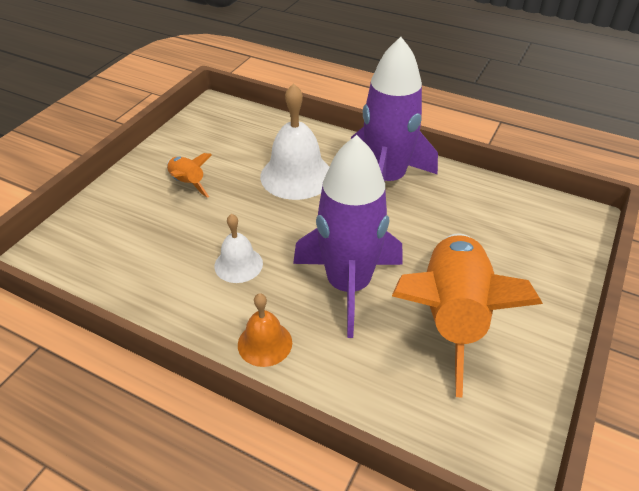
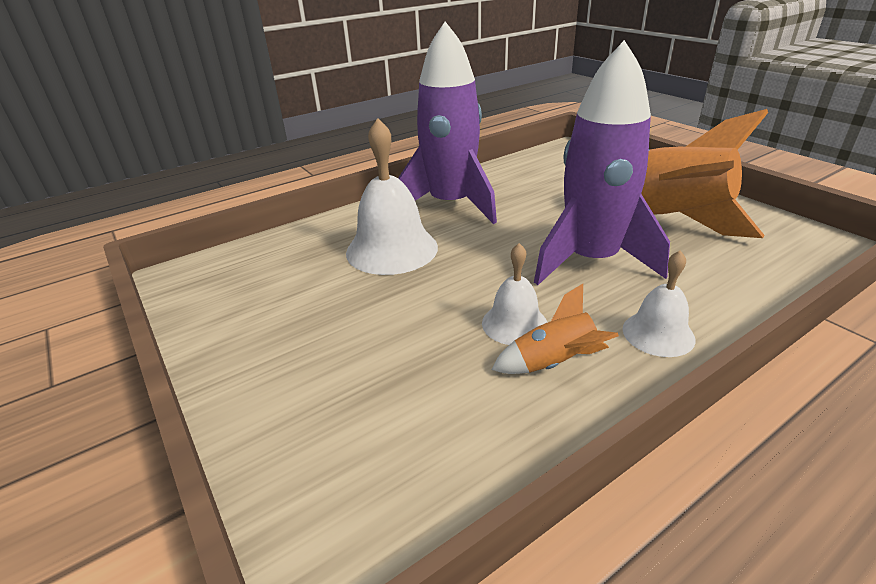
camera: 60 degrees left, 10 degrees down
orange rocket [167,153,212,198] -> orange rocket moved to [491,284,619,374]
orange bell [238,293,292,367] -> white bell [623,250,696,357]

